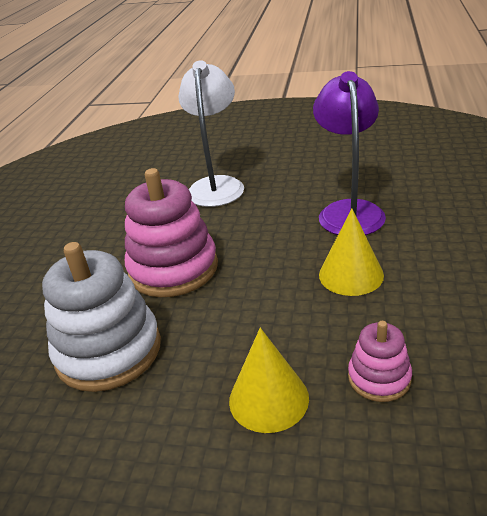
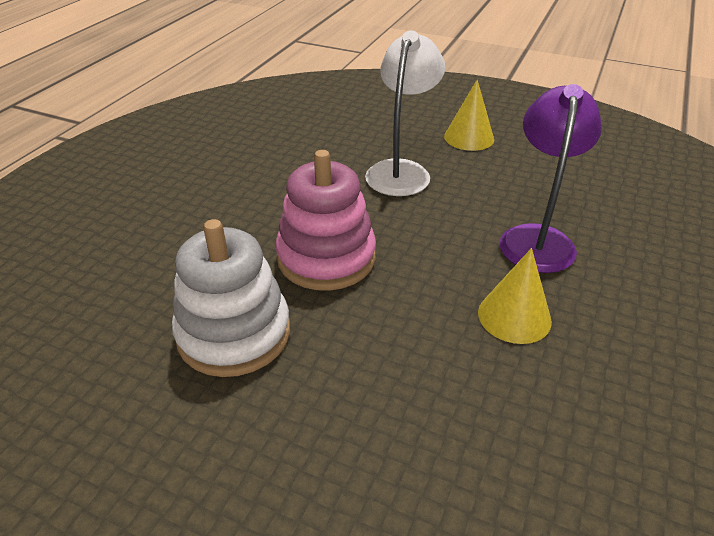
camera: 10 degrees right, 5 degrees up
yellow cone [229,328,309,433] -> yellow cone moved to [444,80,494,151]
pink stacking toy [348,321,412,402] -> none

